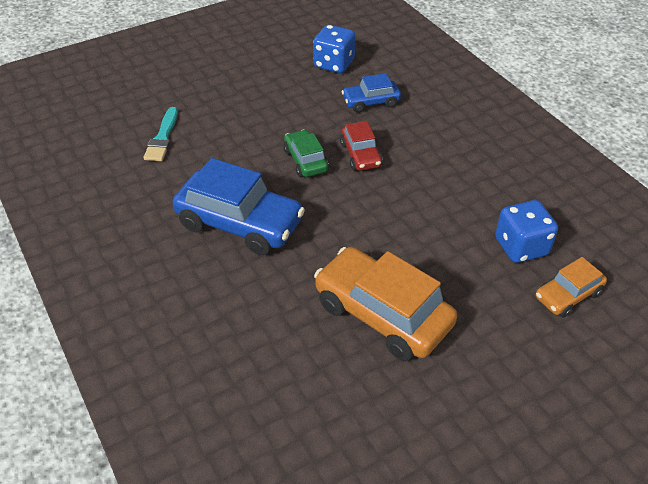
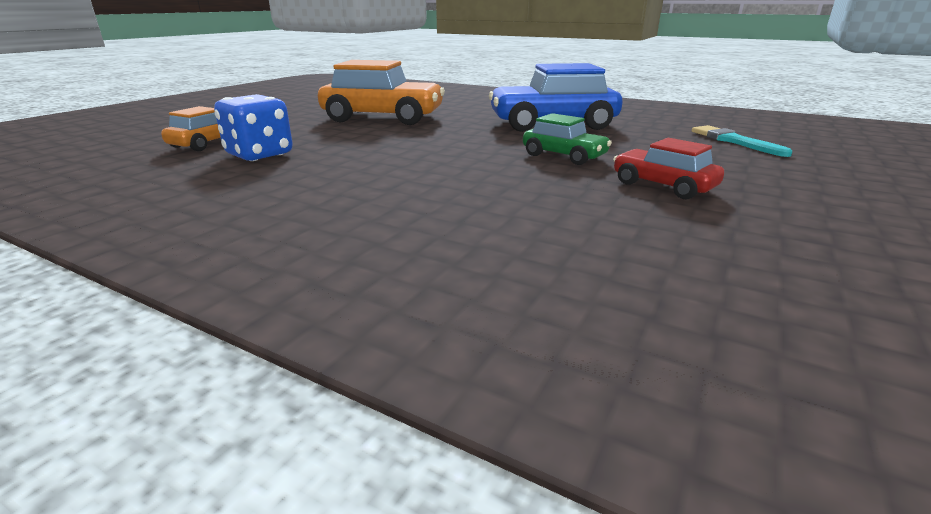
camera: 150 degrees right, 20 degrees down
blue dice [313,25,356,73] -> none
red car [340,121,383,171] -> red car moved to [613,138,724,199]
blue car [342,73,401,113] -> none

